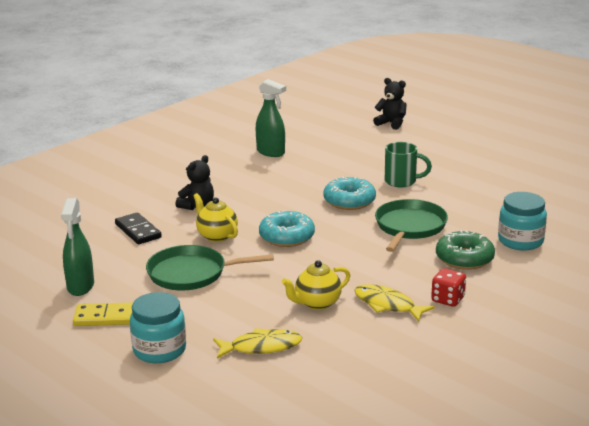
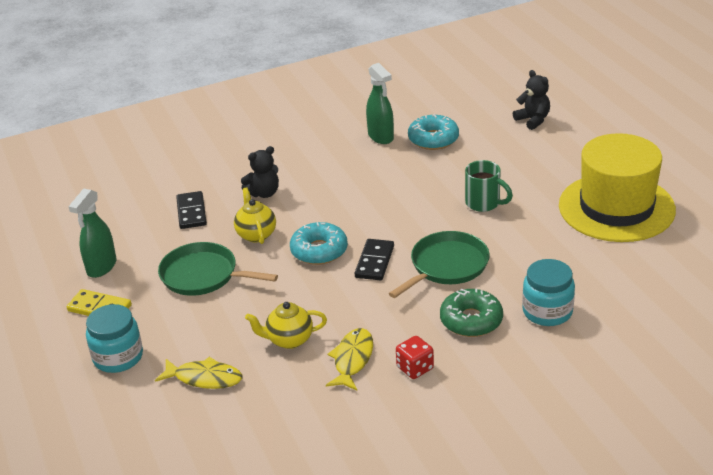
camera: 25 degrees right, 10 degrees up
turquoise donut [323,176,376,210] -> turquoise donut moved to [408,114,459,150]
yellow fish [354,284,435,322] -> yellow fish turned 45 degrees clockwise [326,328,373,391]
none -> black domino [355,239,394,280]
none -> yellow hat [559,133,676,242]

